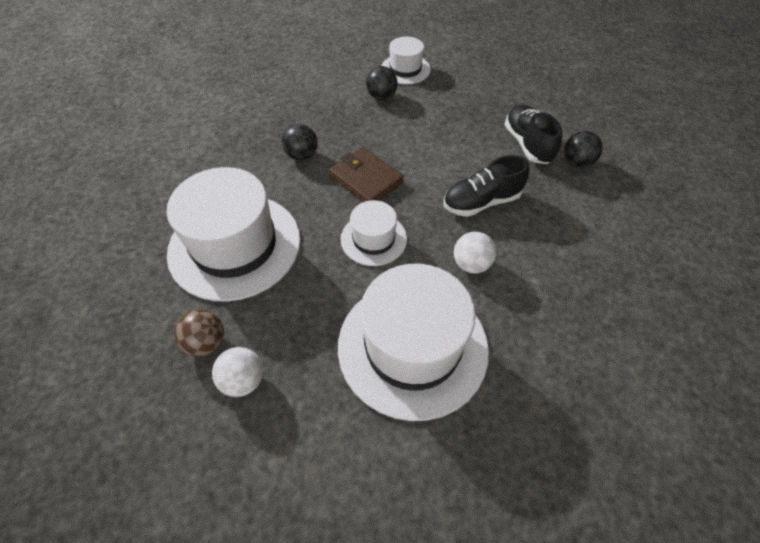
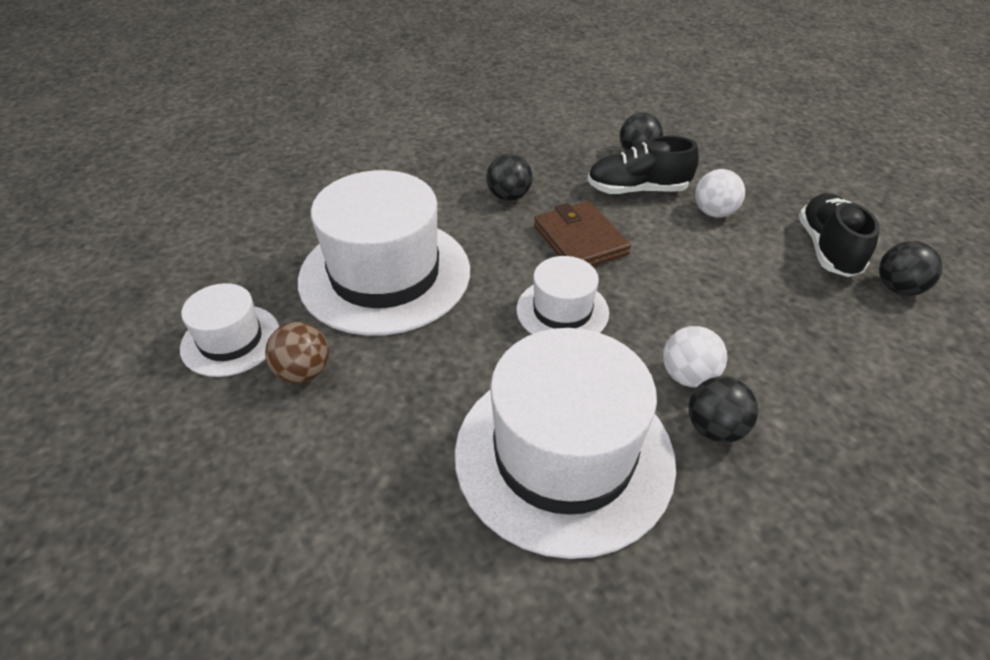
camera: 20 degrees right, 10 degrees down
white ball [212,347,263,397] -> white ball moved to [695,169,745,218]
white hat [381,36,431,85] -> white hat moved to [180,283,279,377]
black shoe [443,155,529,217] -> black shoe moved to [587,136,699,194]
none -> black ball [689,376,758,443]

